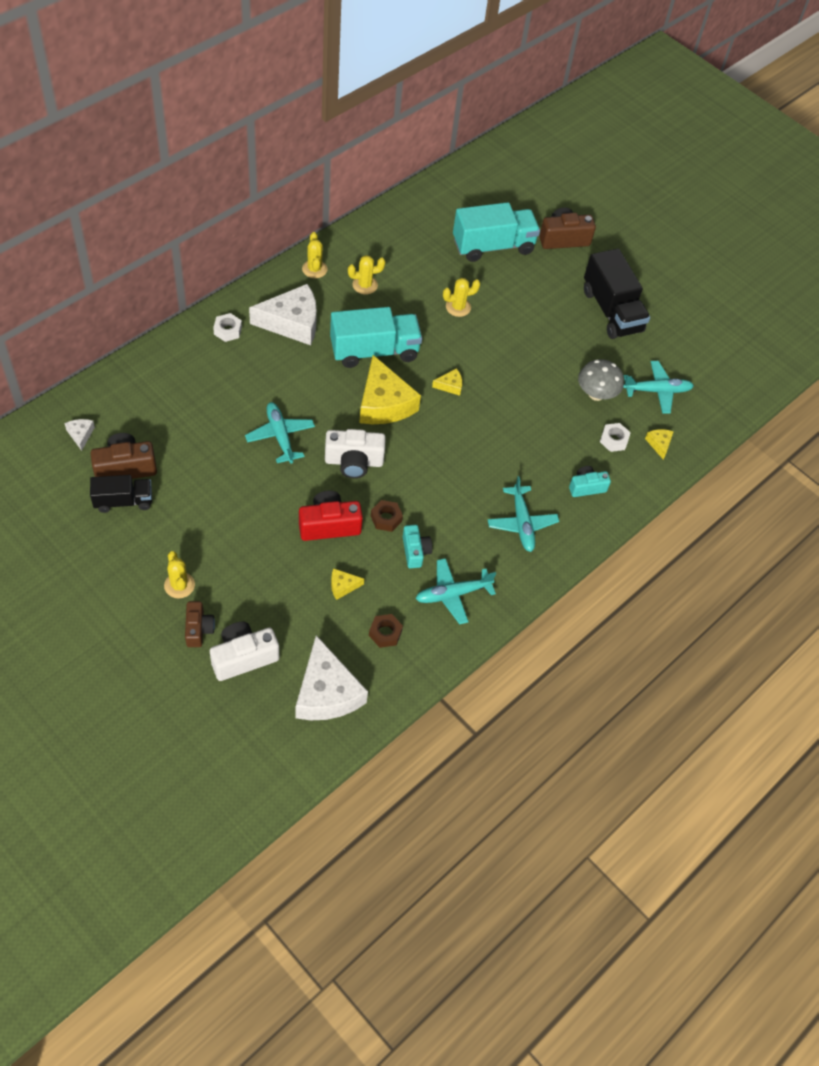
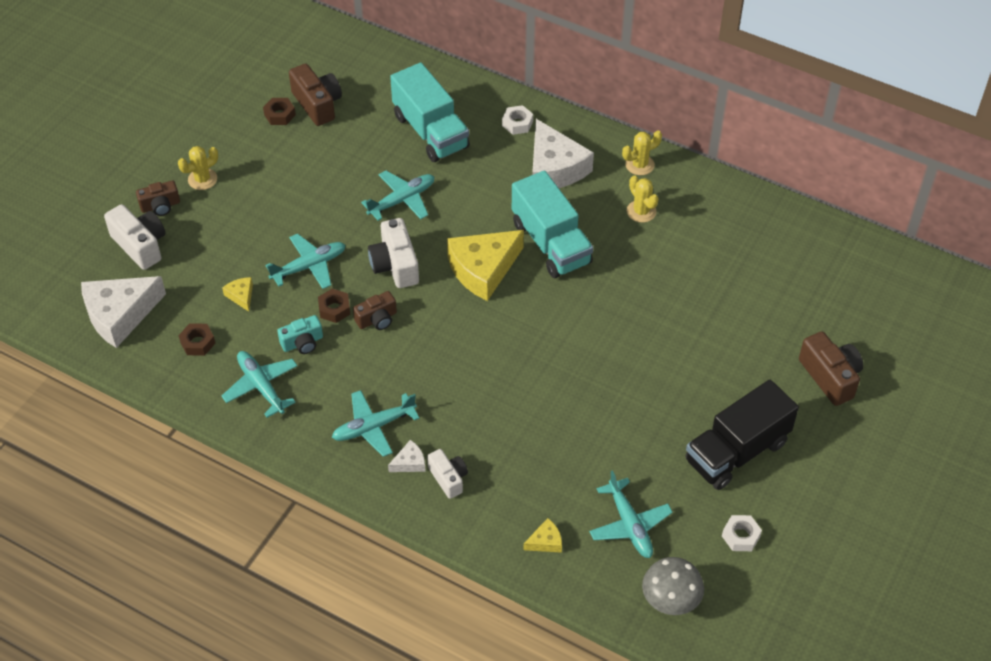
camera: 80 degrees right, 5 degrees down
white cheese [64,419,95,451] -> white cheese moved to [388,440,426,472]
black truck [90,475,152,513] -> brown nut [263,98,296,125]
red camera [299,491,363,541] -> turquoise plane [265,234,345,289]
yellow cheese [432,368,462,396] -> none
yellow cactus [443,278,480,317] -> none
turquoise truck [453,202,540,262] -> turquoise truck moved to [390,63,470,162]
turquoise camera [569,466,611,497] -> white camera [427,449,468,499]
grey mushroom [578,359,624,401] -> grey mushroom moved to [642,557,704,615]
white nut [600,423,631,452] -> white nut moved to [722,515,762,551]
none -> brown camera [353,291,397,330]

